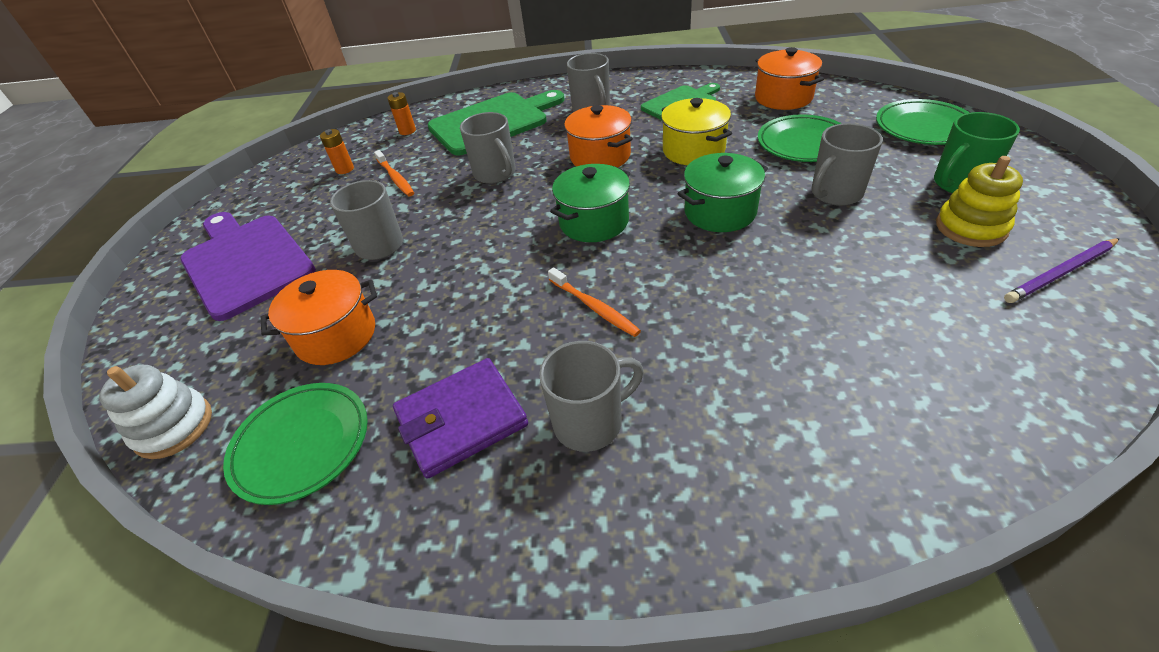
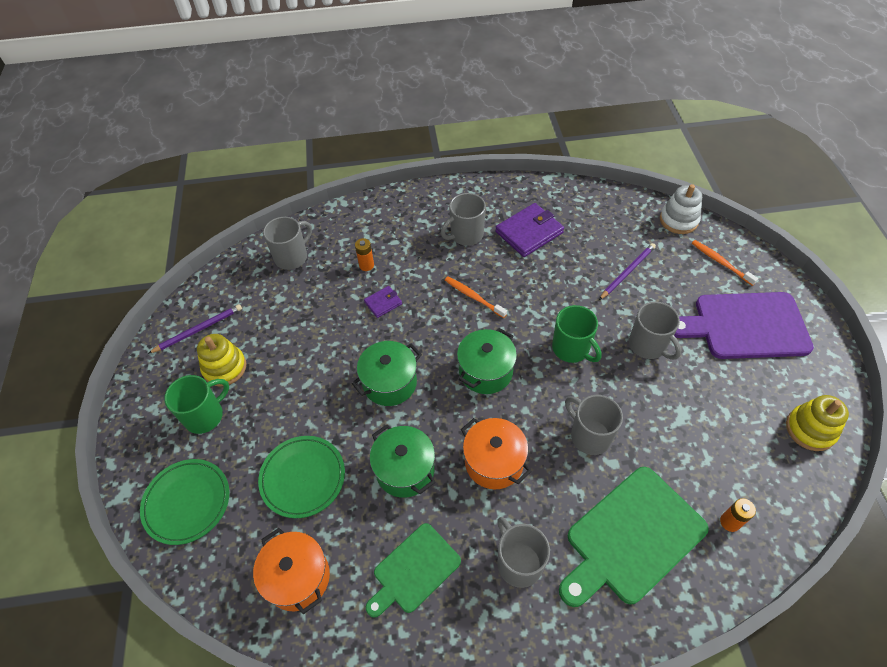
camera: 170 degrees right, 10 degrees up
purple cutting board [180,212,316,321] -> purple cutting board turned 135 degrees clockwise [674,292,814,359]
green plate [223,383,368,505] -> none
orange pot [261,270,377,365] -> purple pencil [599,243,656,300]
orange battery [320,129,354,174] -> orange battery moved to [355,238,374,271]
orange toothbrush [374,150,414,196] -> orange toothbrush moved to [692,240,758,286]
yellow pot [661,98,732,165] -> green pot [370,424,435,498]
grey mug [811,123,883,206] -> grey mug moved to [263,217,312,270]
none -> purple wallet [364,286,402,318]
none -> green mug [552,305,602,363]
none -> yellow stacking toy [786,395,849,451]

